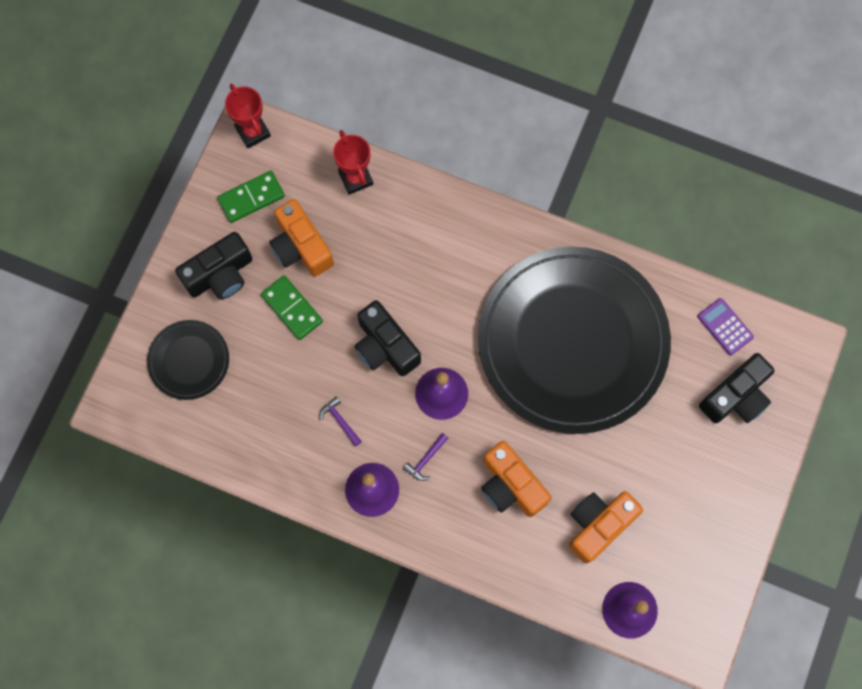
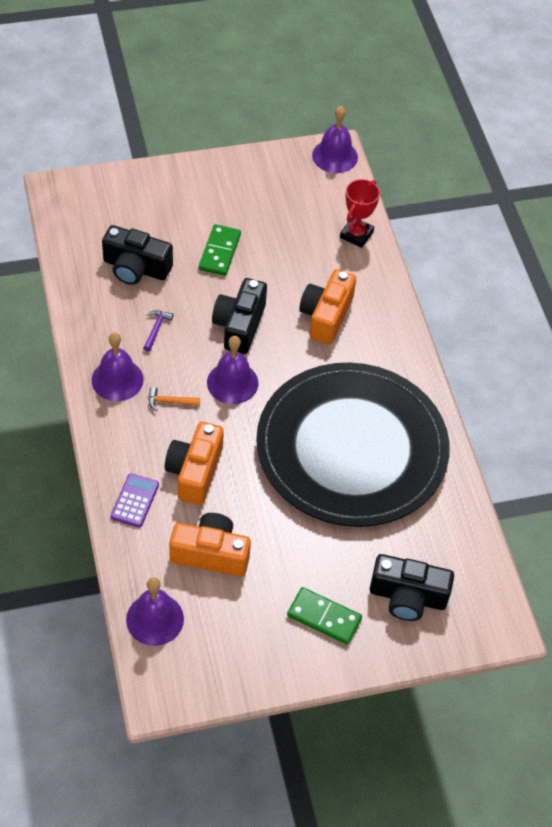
camera: 50 degrees right, 20 degrees down
black plate [147,320,229,400] -> none
black camera [175,232,252,299] -> black camera moved to [102,225,173,285]
green domino [217,171,285,223] -> green domino moved to [287,587,362,644]
red trophy [225,84,271,148] -> purple bell [312,106,358,173]
orange camera [269,199,334,277] -> orange camera moved to [299,269,356,344]
purple hammer [403,433,448,481] -> orange hammer [149,387,200,412]
purple calculator [698,298,754,355] -> purple calculator moved to [111,473,159,528]

